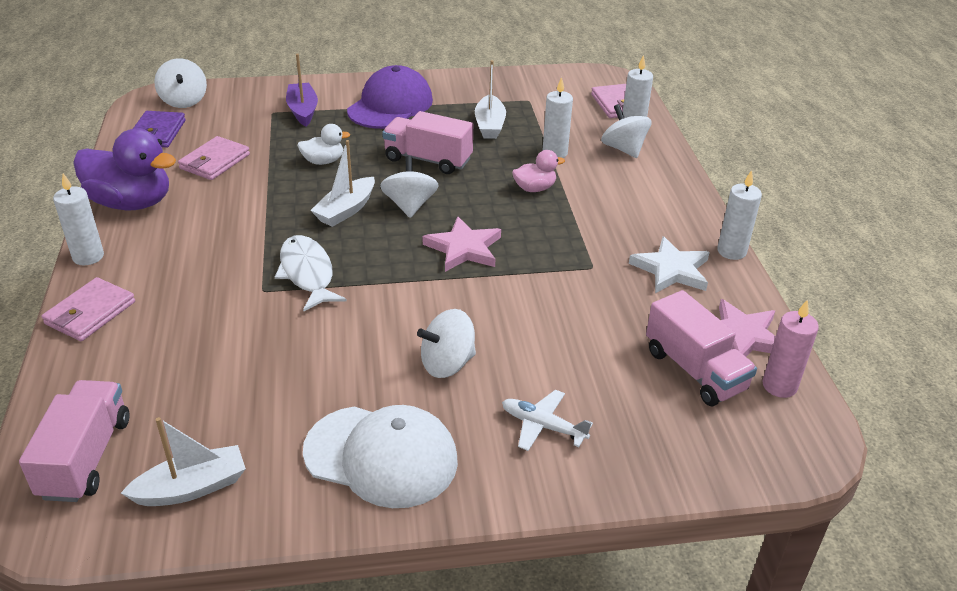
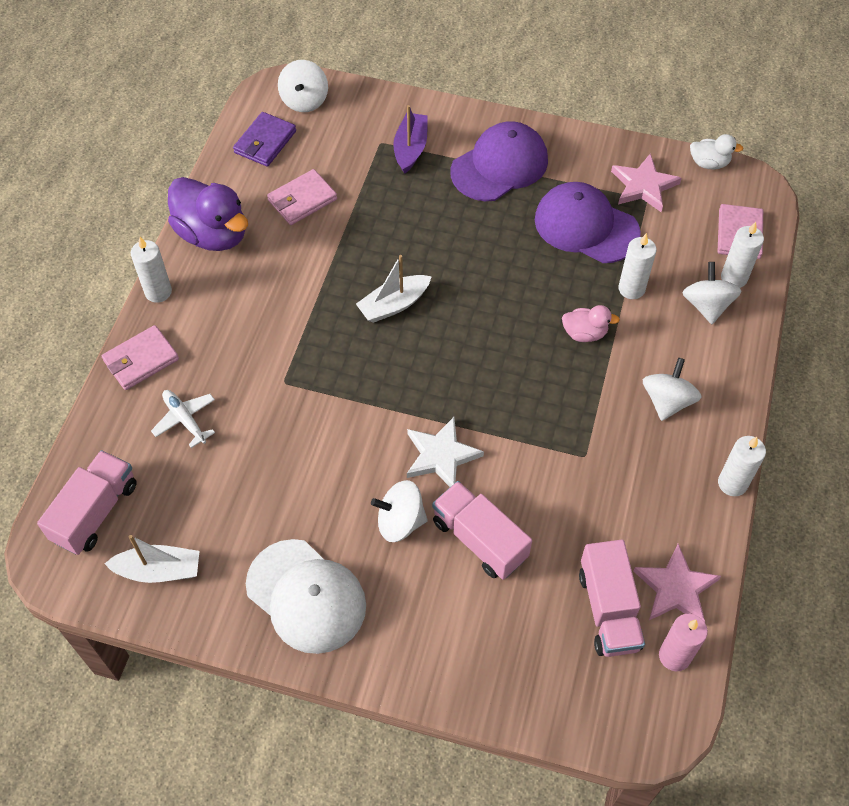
camera: 25 degrees right, 20 degrees up
white fish [275,235,347,312] -> none
white duck [297,124,351,165] -> white duck moved to [690,134,744,170]
white spinning top [380,156,439,218] -> white spinning top moved to [643,358,702,421]
pink truck [382,111,473,174] -> pink truck moved to [432,481,532,580]
pink star [423,216,501,272] -> pink star moved to [611,154,682,212]
white boat [475,60,506,139] -> purple cap [535,182,641,263]
white plane [502,390,593,451] -> white plane moved to [151,390,215,448]
white star [629,236,710,293] -> white star moved to [407,417,484,487]

